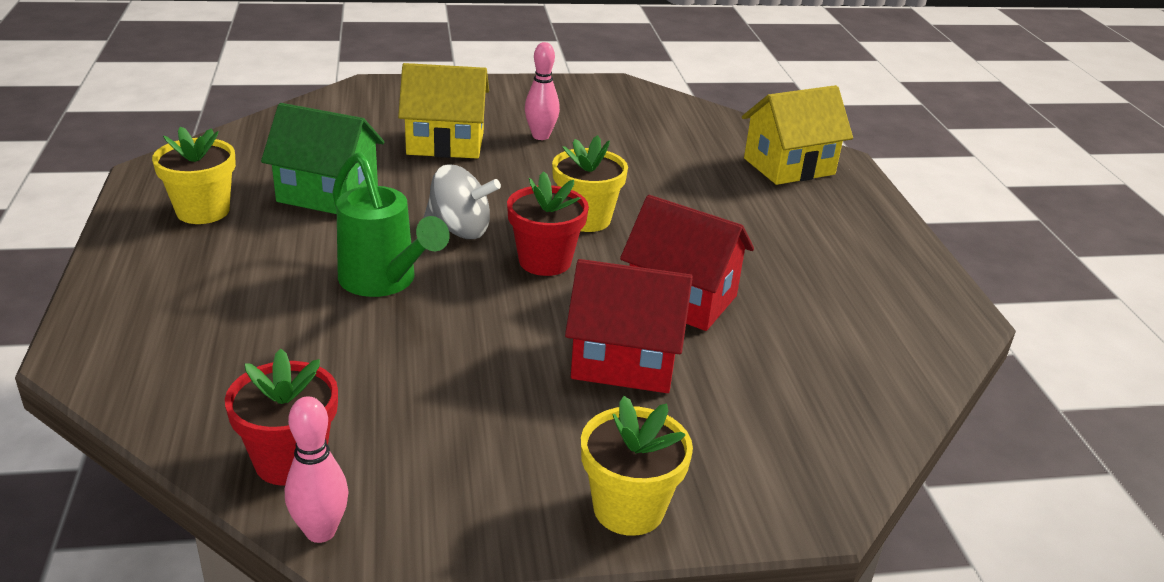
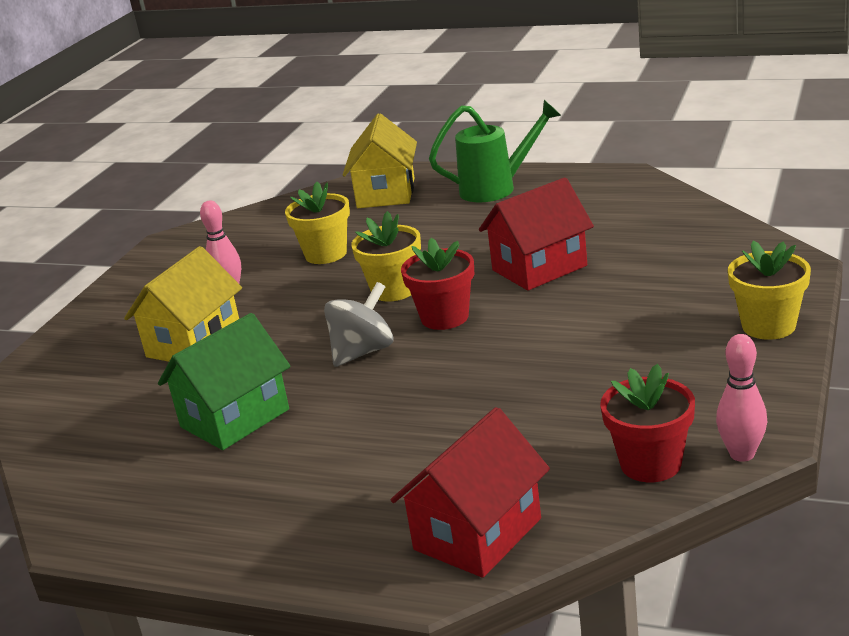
camera: 55 degrees left, 5 degrees down
yellow flower pot [152,126,236,224] -> yellow flower pot moved to [285,182,350,264]
green watering can [333,152,450,297] -> green watering can moved to [429,100,562,202]
red house [565,259,693,393] -> red house moved to [391,407,550,578]

